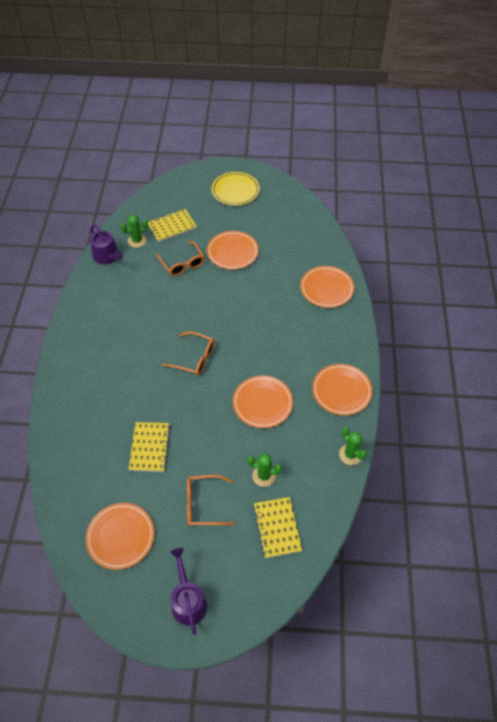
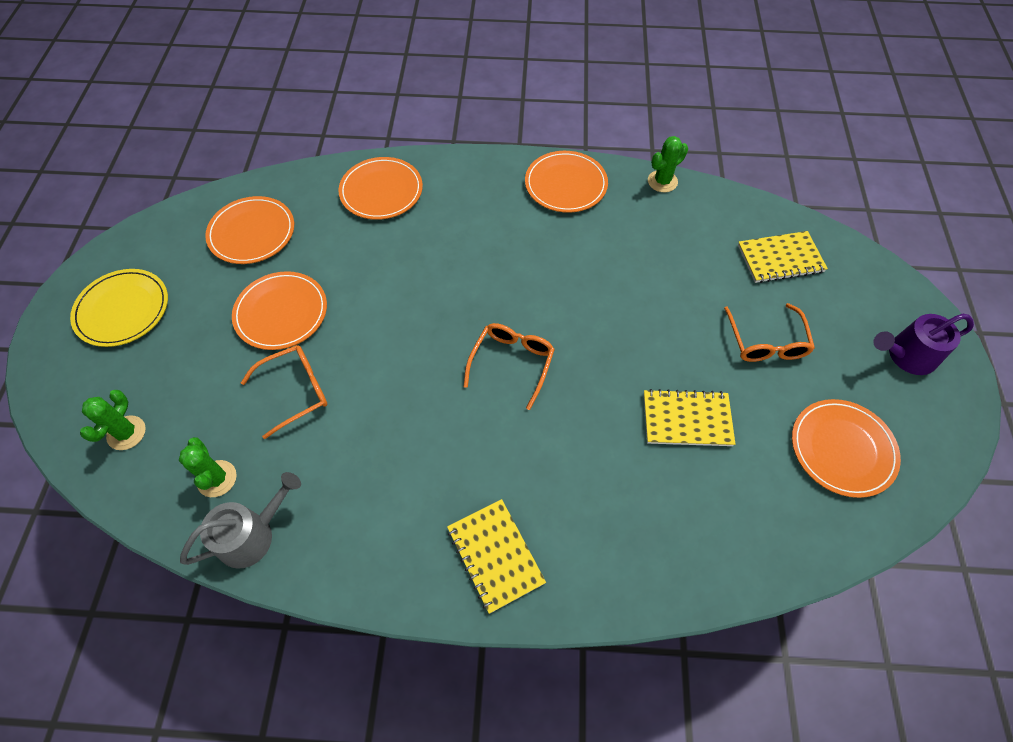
camera: 90 degrees left, 5 degrees up
purple watering can [90,224,123,264] -> grey watering can [180,472,301,569]
yellow notebook [148,209,197,242] -> yellow notebook moved to [447,499,546,614]
orange plate [233,376,293,428] -> orange plate moved to [205,196,294,264]
green cactus [247,453,282,487] -> green cactus moved to [80,390,146,450]

